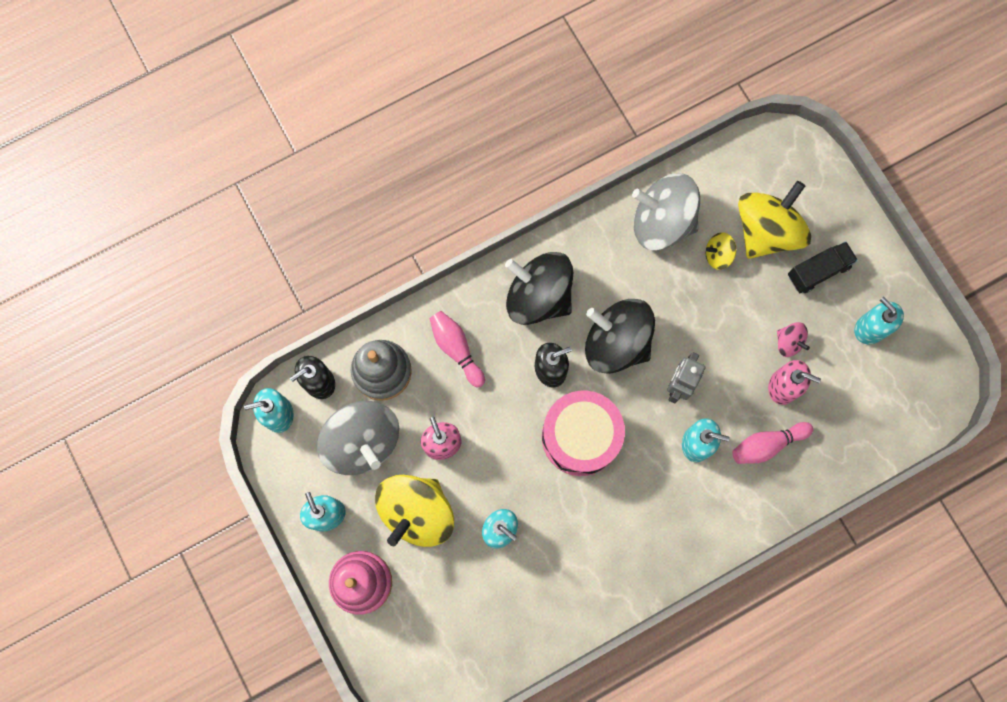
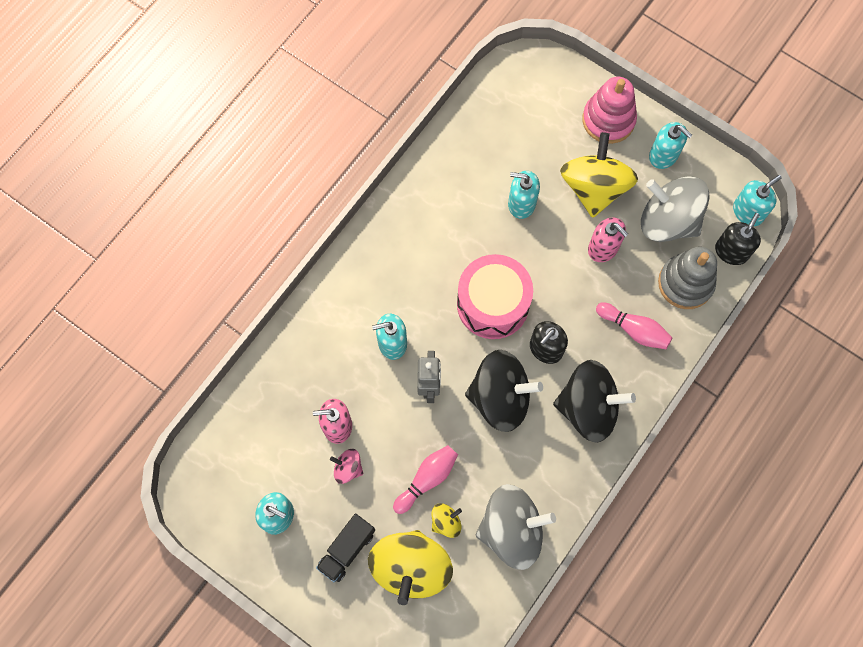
camera: 155 degrees right, 5 degrees down
pink bowling pin [732,422,813,464] -> pink bowling pin moved to [393,445,458,514]

